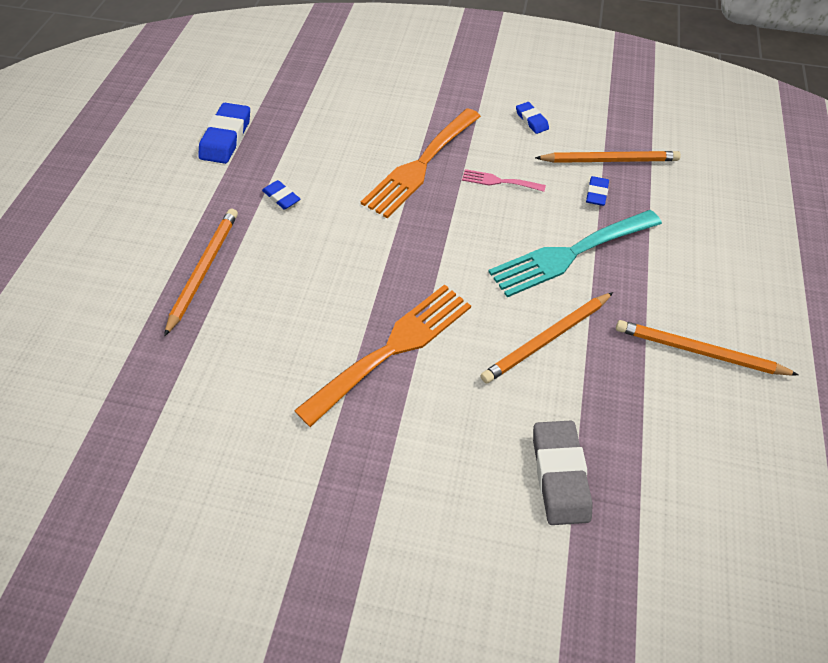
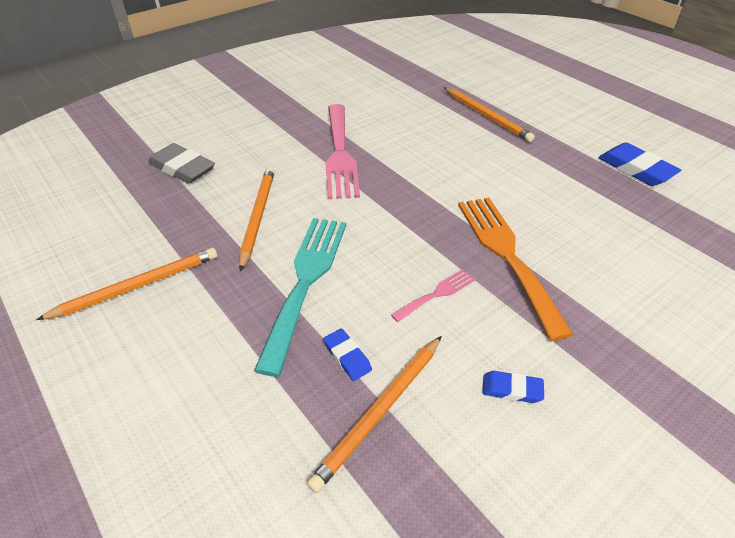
camera: 130 degrees right, 10 degrees down
blue eraser [262,180,300,210] -> none
orange fork [294,284,471,427] -> pink fork [326,104,360,199]

